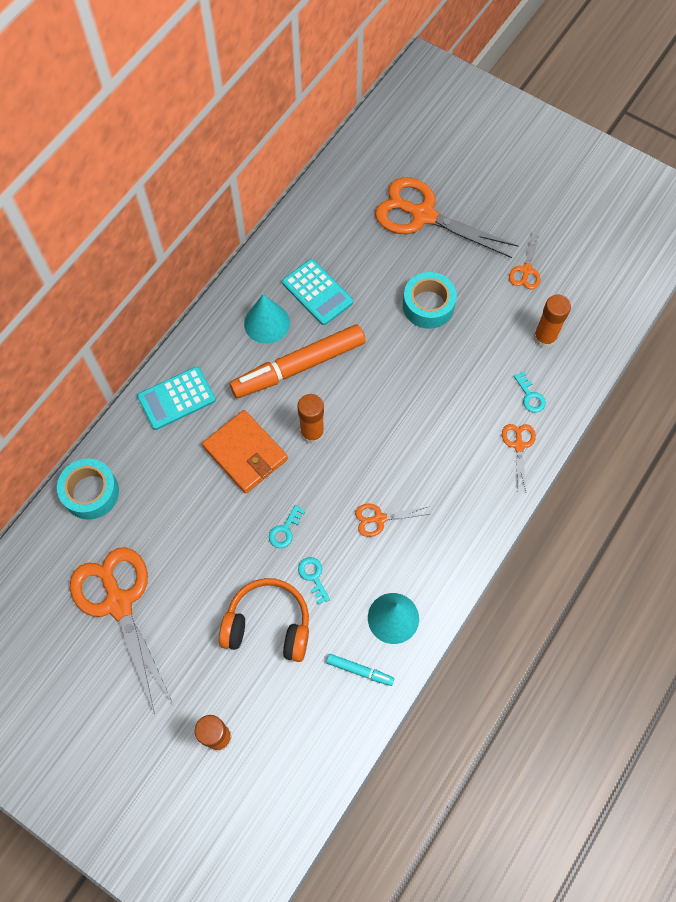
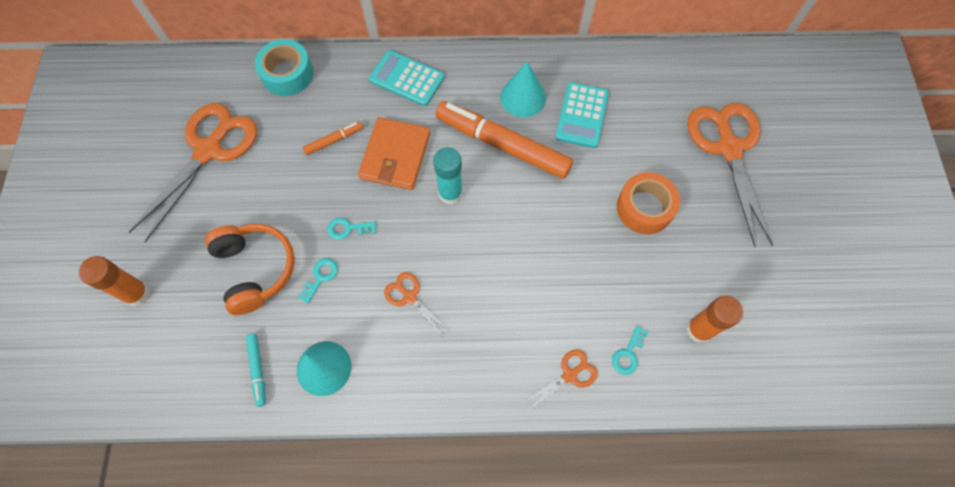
camera: 55 degrees right, 0 degrees up
orange glue stick [297,394,324,444] -> turquoise glue stick [433,147,463,204]
turquoise tape [403,272,457,329] -> orange tape [617,172,680,234]
orange scissors [509,233,541,290] -> none
none -> orange marker [302,121,363,155]

